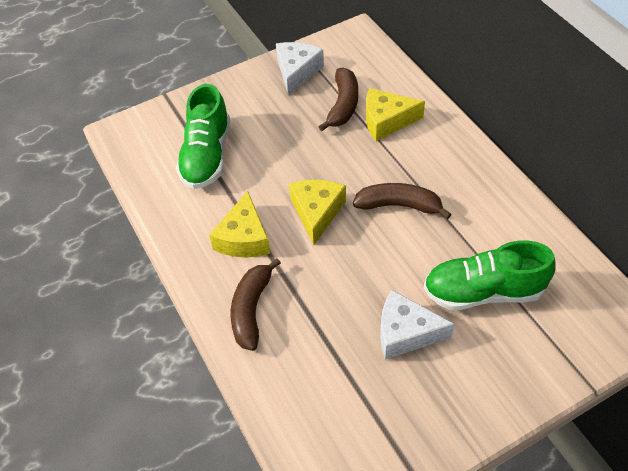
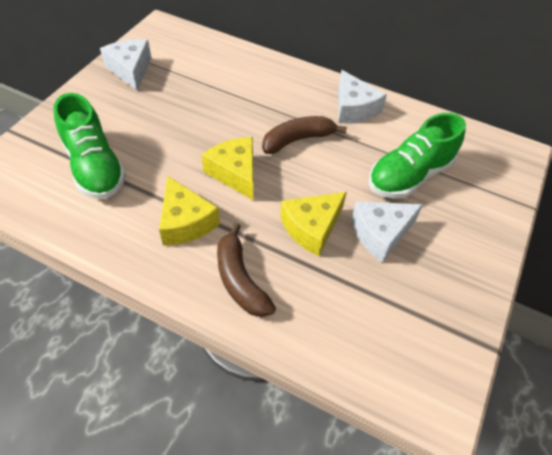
camera: 40 degrees left, 0 degrees up
brown banana [319,68,358,131] -> none
yellow cheese [366,88,425,141] -> yellow cheese moved to [280,192,347,256]
none -> white cheese [338,70,387,123]

